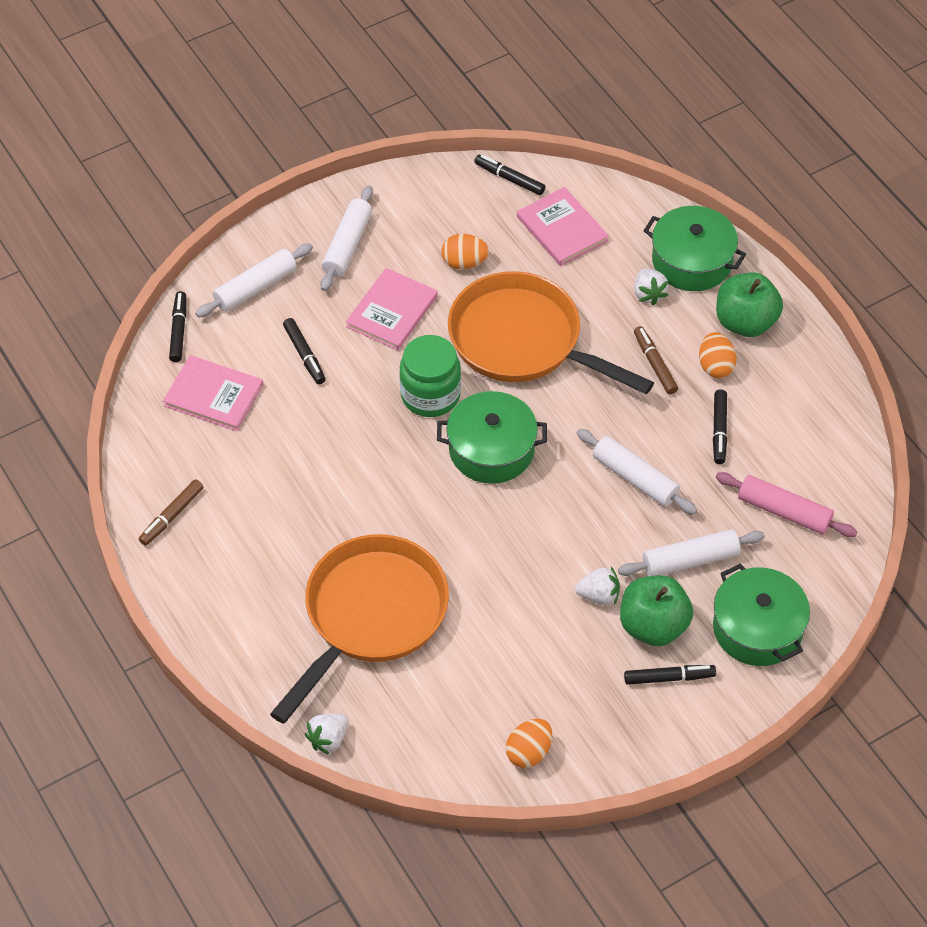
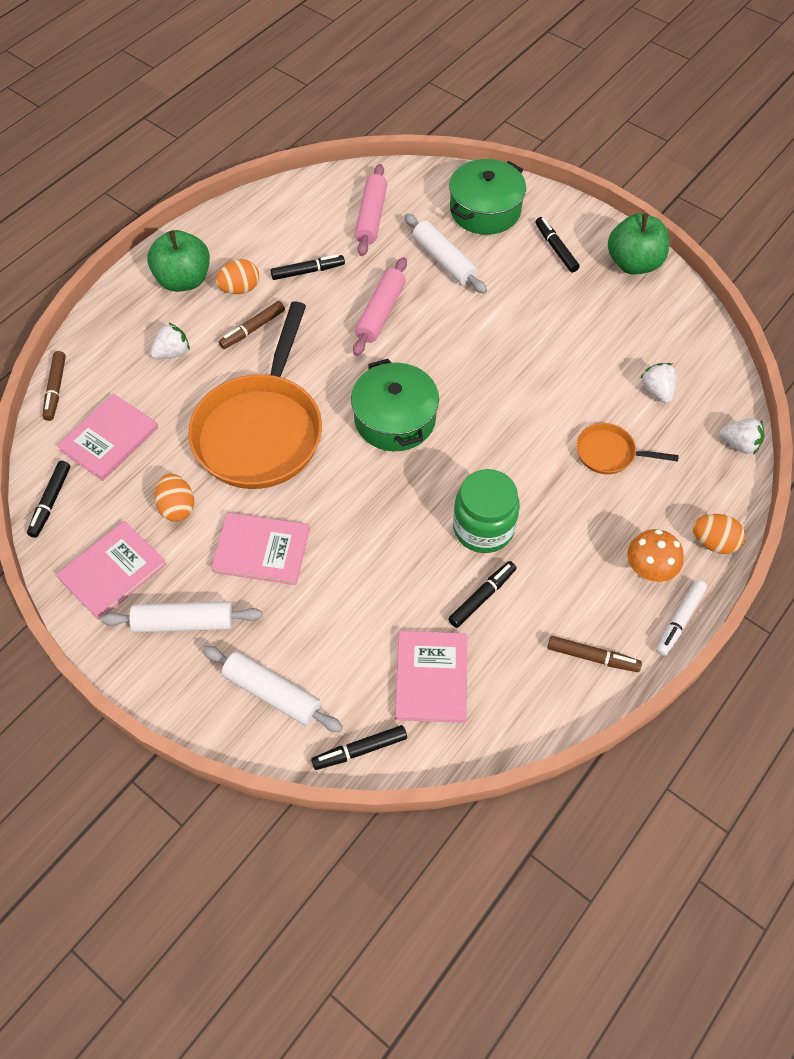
camera: 110 degrees left, 5 degrees up
orange pan [270,534,449,724] -> orange pan [576,423,679,474], size x0.45
black marker [283,318,326,384] -> black marker moved to [448,561,516,628]
green jar [399,335,461,417] -> green jar moved to [453,469,520,553]
orange egg [506,719,552,768] -> orange egg moved to [692,514,745,554]
white strawberry [575,567,620,605] -> white strawberry moved to [640,363,677,403]
white rolling pin [576,429,697,515] -> pink rolling pin [353,257,407,356]
green apple [620,575,693,646] -> green apple moved to [608,213,669,274]
green pot [643,206,746,291] -> none
none -> brown marker [43,351,66,421]
none -> pink book [56,521,167,620]
none -> orange mushroom [627,529,684,582]
none -> white marker [656,580,707,656]

